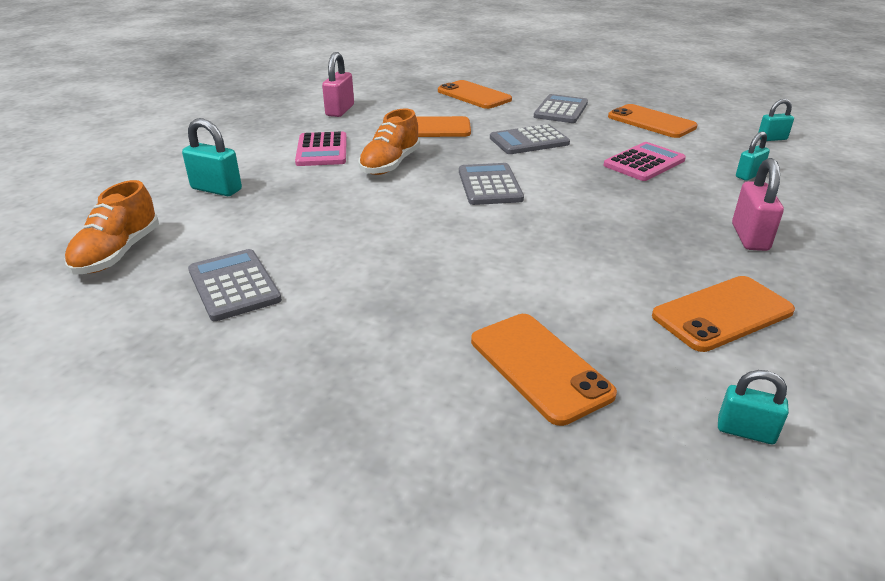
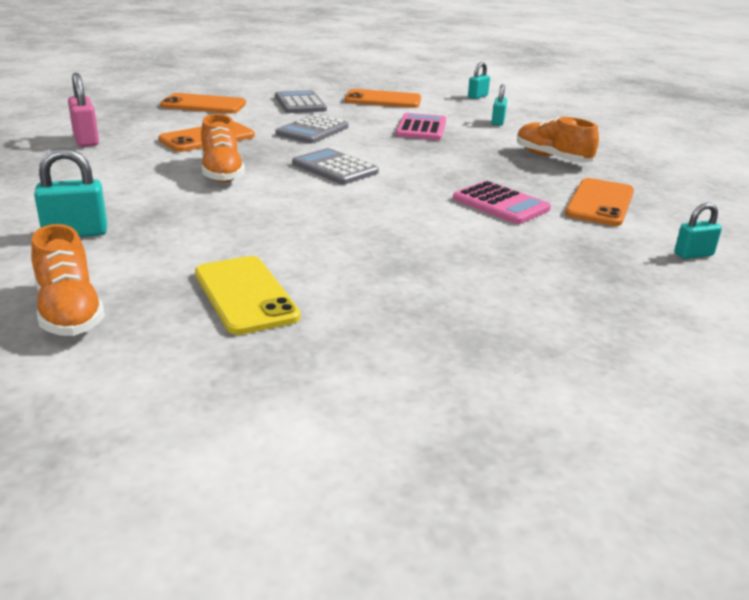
camera: 40 degrees left, 5 degrees down
grey calculator [188,249,282,321] -> yellow phone [195,256,300,335]
pink calculator [295,131,347,166] -> pink calculator moved to [453,181,551,224]
orange phone [471,314,617,426] -> none
pink padlock [732,158,784,251] -> orange shoe [517,116,599,163]

